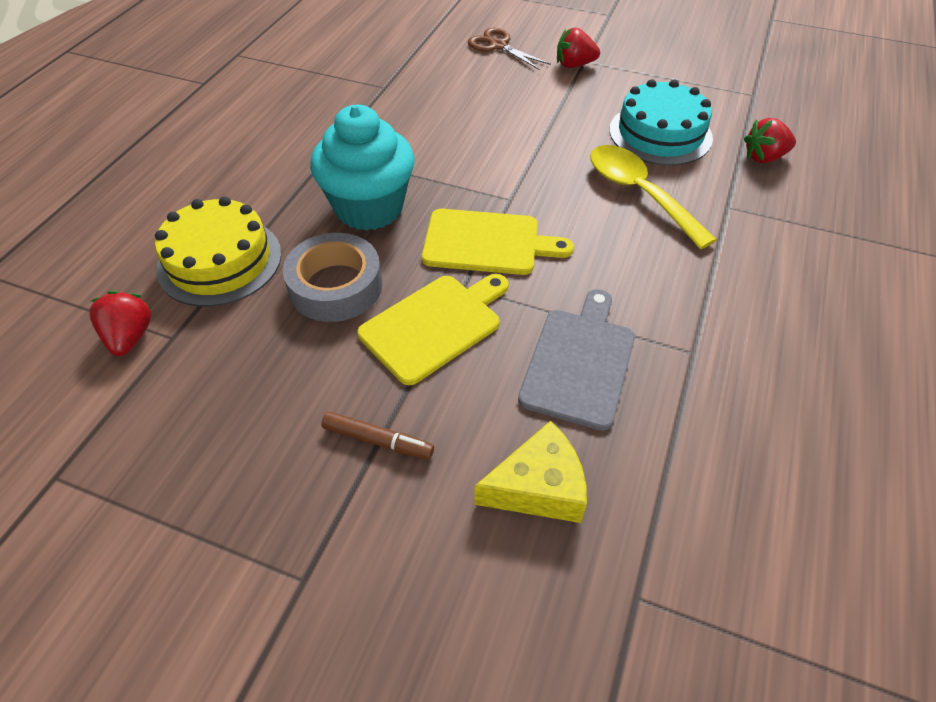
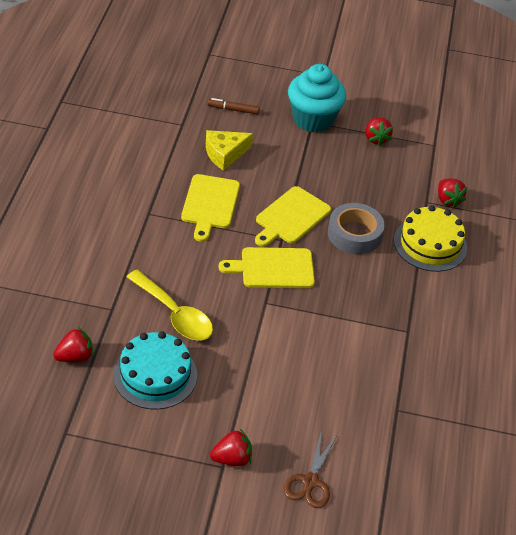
camera: 165 degrees right, 5 degrees down
turquoise cupcake [310,105,414,231] -> turquoise cupcake moved to [288,64,346,133]
brown marker [321,411,434,460] -> brown marker moved to [207,98,260,115]
brown scissors [468,28,551,70] -> brown scissors turned 75 degrees clockwise [284,433,337,508]
grey cutting board [518,289,635,431] -> yellow cutting board [181,174,240,242]
none -> red strawberry [366,118,393,146]

